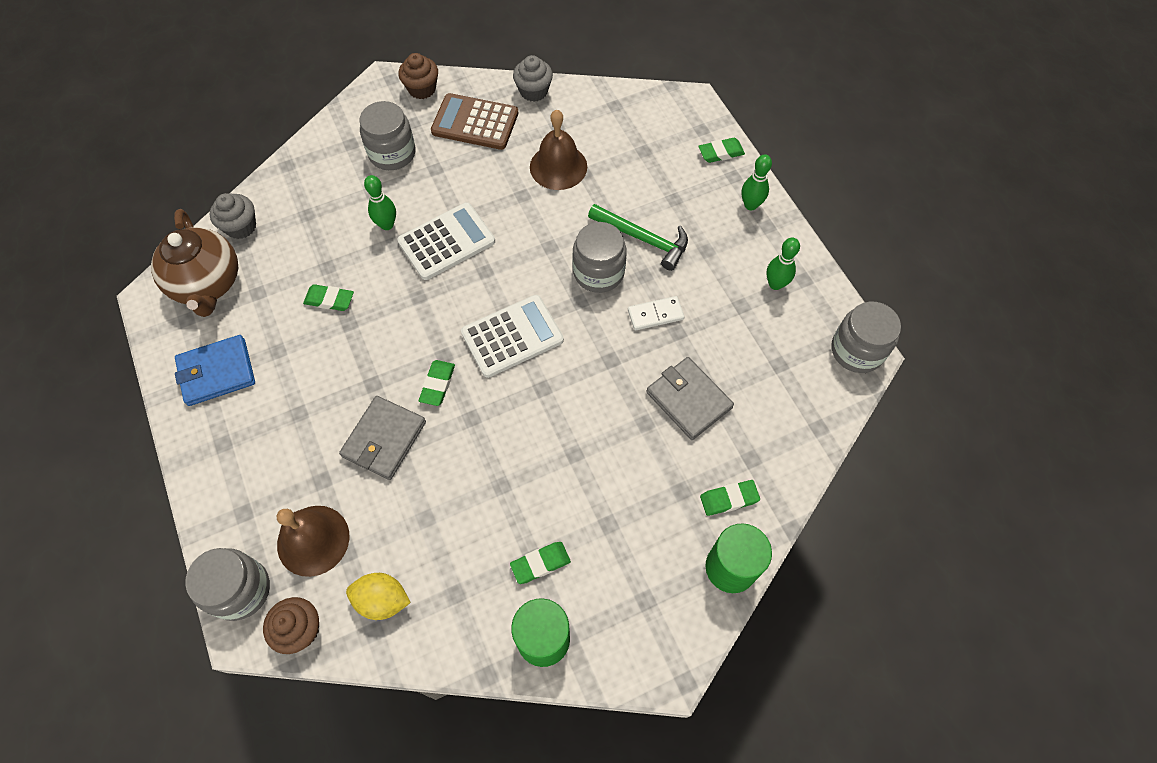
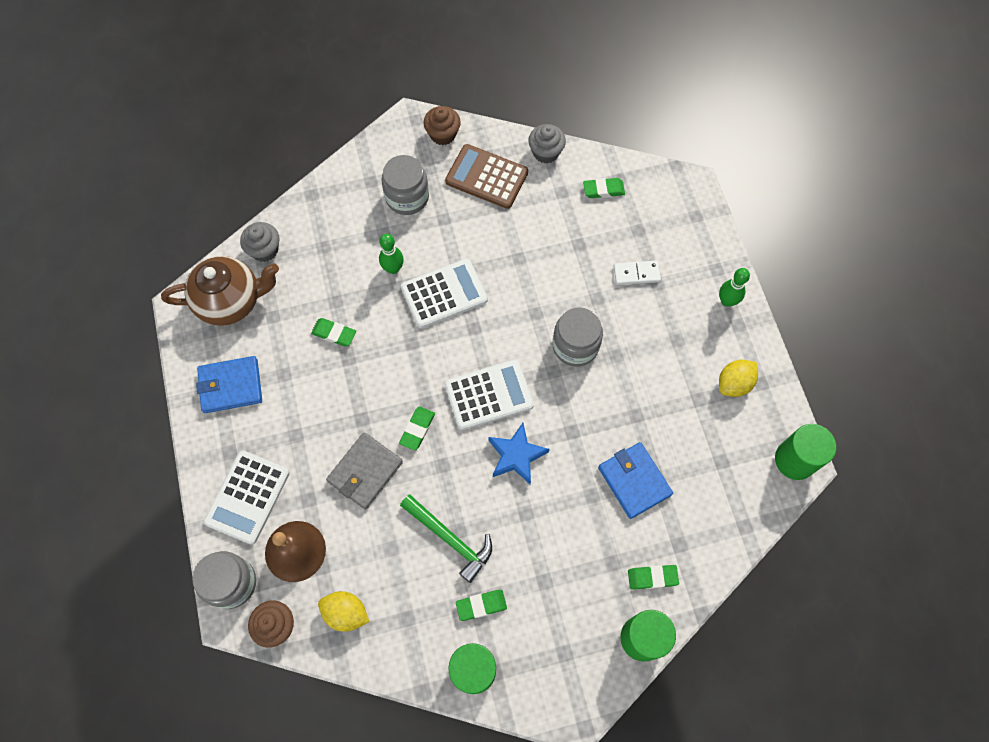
camera: 10 degrees right, 5 degrees up
brown teapot [151,209,238,317] -> brown teapot turned 90 degrees counterclockwise [161,256,279,326]
brown bell [530,110,587,190] -> none
green hammer [588,204,688,271] -> green hammer moved to [400,494,492,583]
white domino [628,296,685,330] -> white domino moved to [614,261,661,285]
grey wallet [646,357,734,440] -> blue wallet [598,442,673,519]
green eraser [698,138,745,163] -> green eraser moved to [583,178,625,198]
green bowling pin [766,238,800,290] -> yellow lemon [719,360,758,397]
grey jar [831,302,901,373] -> green cylinder [775,424,836,480]
none -> white calculator [204,451,290,545]
none -> blue star [488,423,549,485]

